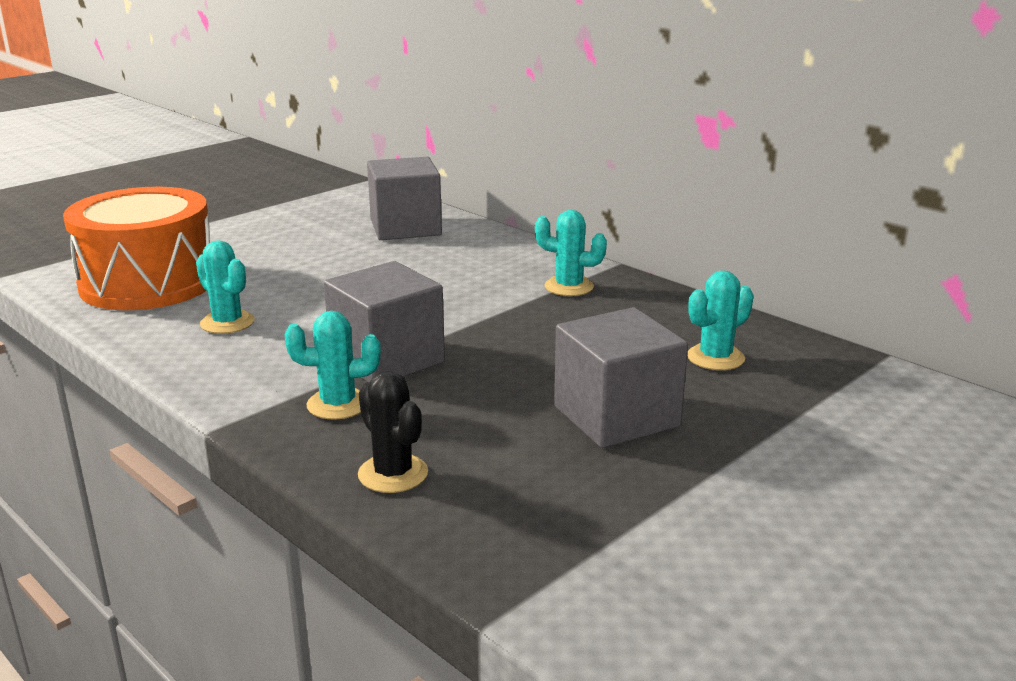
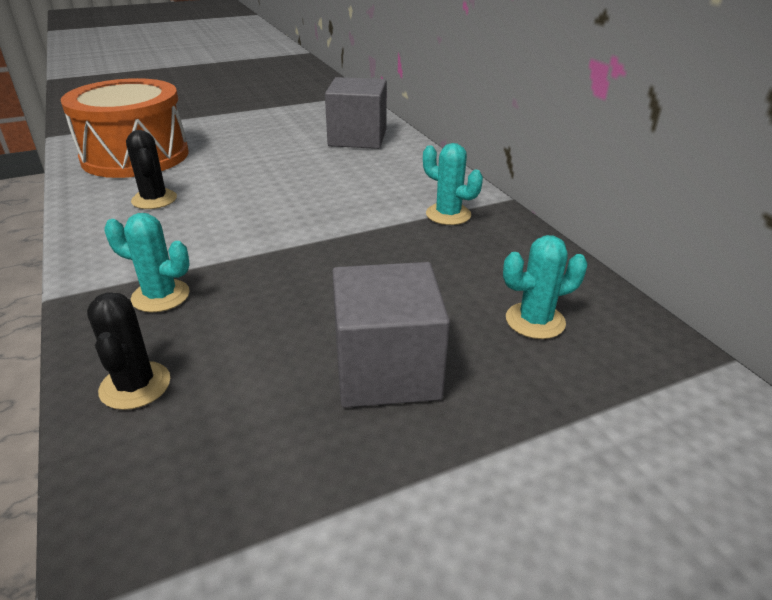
camera: 20 degrees right, 10 degrees up
turquoise cactus [196,240,255,334] -> black cactus [126,130,177,209]
grey cube [324,261,445,382] -> none

